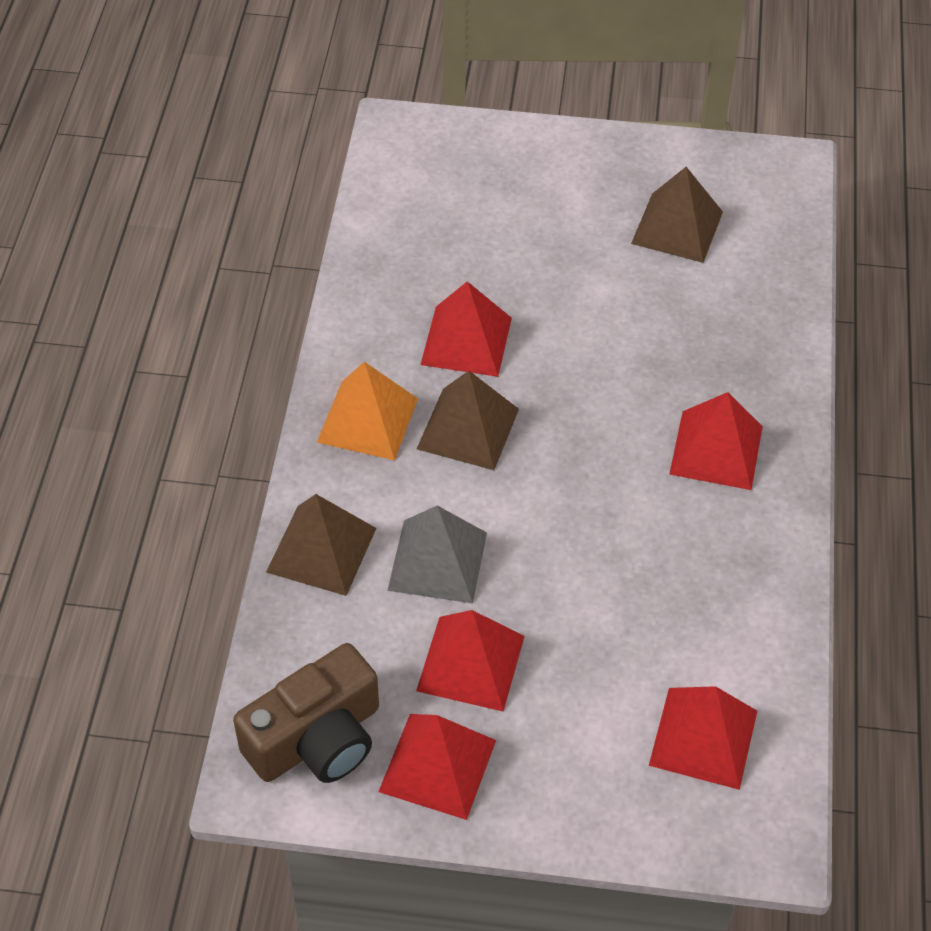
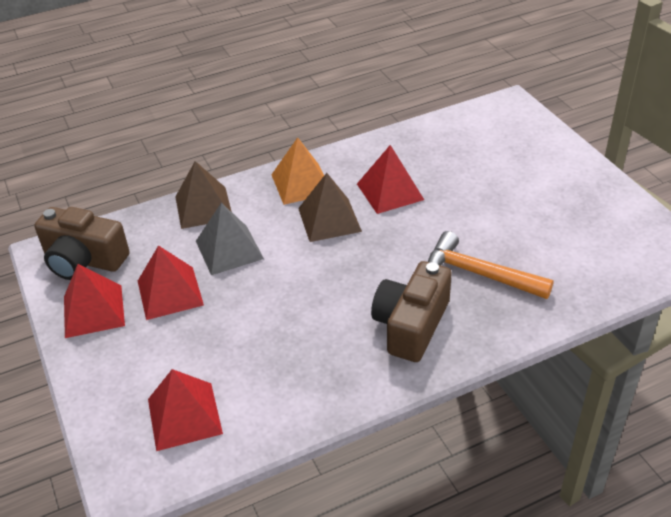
camera: 60 degrees right, 10 degrees down
brown pyramid [631,167,723,263] -> none
red pyramid [669,392,763,490] -> brown camera [371,261,452,362]
none -> orange hammer [428,231,554,299]

